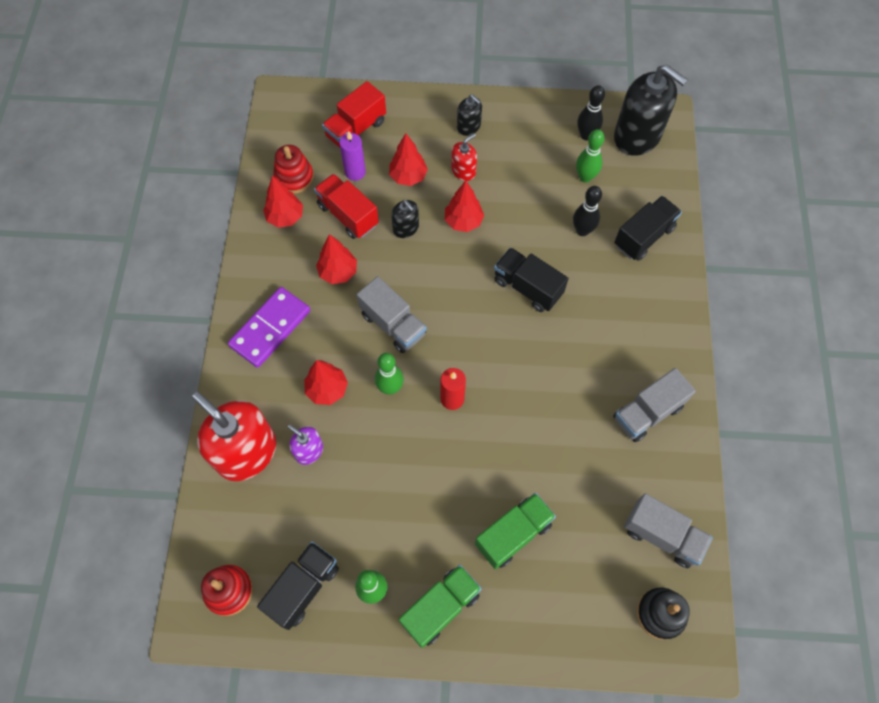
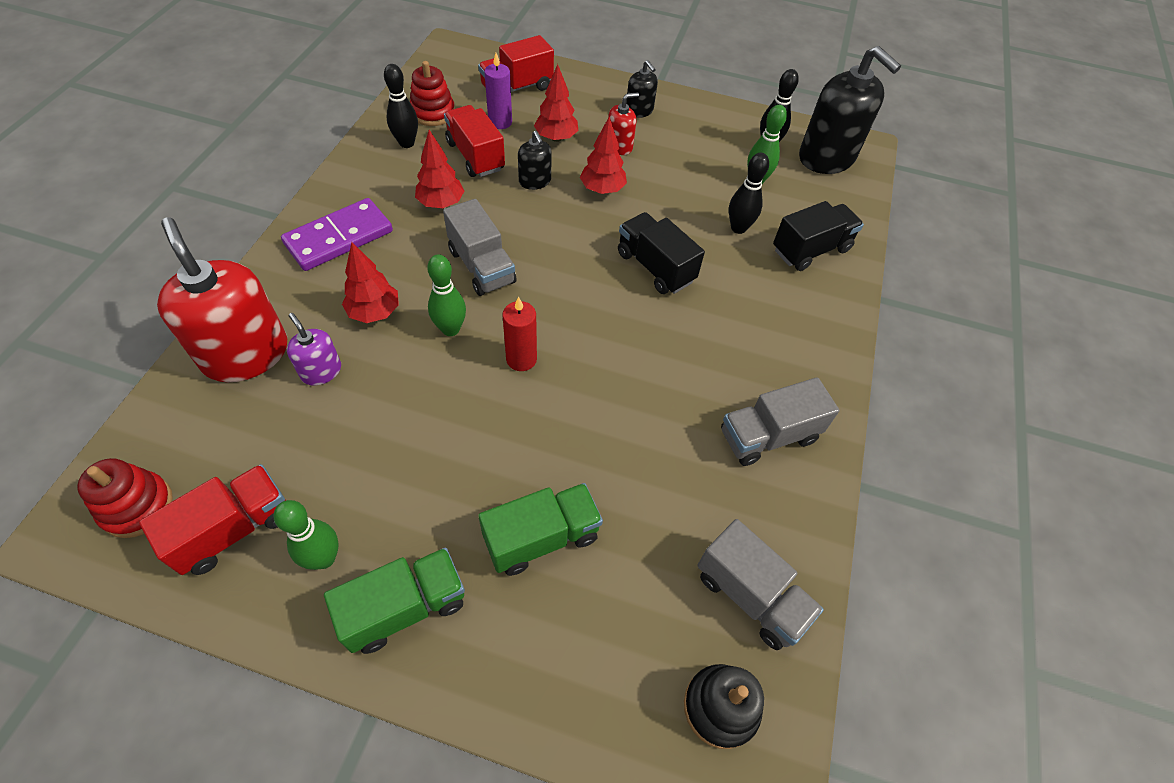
camera: 10 degrees right, 10 degrees down
black truck [257,541,339,630] -> red truck [139,464,286,575]
red tree [263,176,303,228] -> black bowling pin [384,64,418,148]

